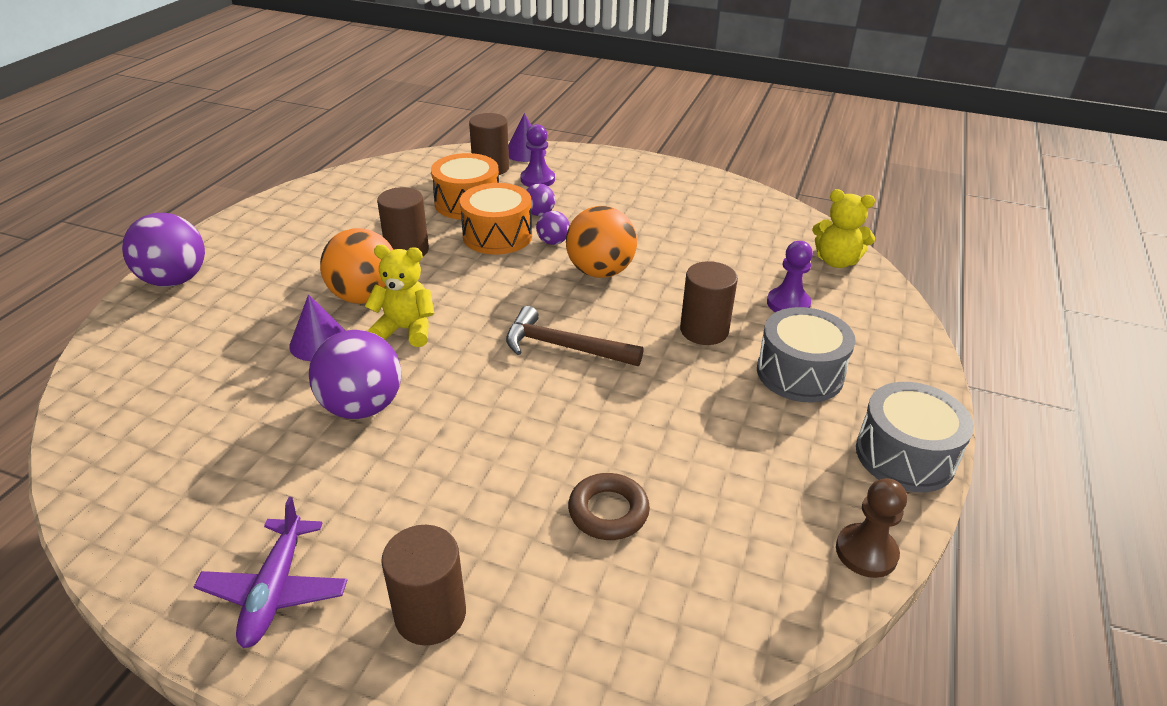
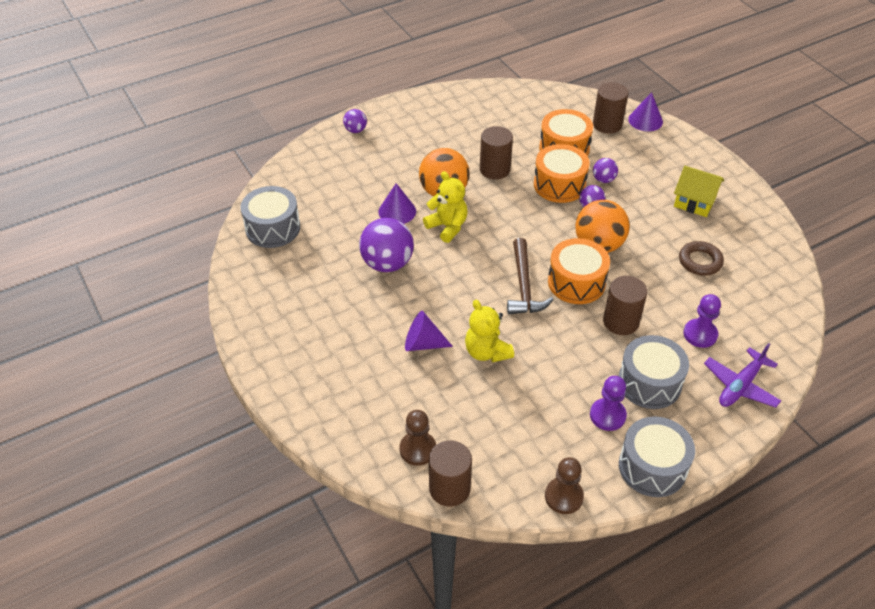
camera: 40 degrees right, 10 degrees up
purple ball [122,213,205,287] -> purple ball [343,109,367,133], size x0.50
purple plane [194,497,347,648] -> purple plane moved to [704,343,781,408]
brown cylinder [381,525,466,645] -> brown cylinder moved to [429,440,472,507]
brown hammer [506,306,643,366] -> brown hammer turned 150 degrees counterclockwise [507,238,554,314]
purple pawn [521,124,555,187] -> purple pawn moved to [590,376,627,431]
brown ring [568,473,650,540] -> brown ring moved to [679,241,724,276]
yellow teddy bear [812,189,875,268] -> yellow teddy bear moved to [465,300,514,362]
none -> grey drum [241,186,300,248]
none -> brown pawn [400,410,436,466]
none -> purple cone [405,311,453,351]
none -> orange drum [548,238,610,304]
none -> yellow house [674,166,724,217]

